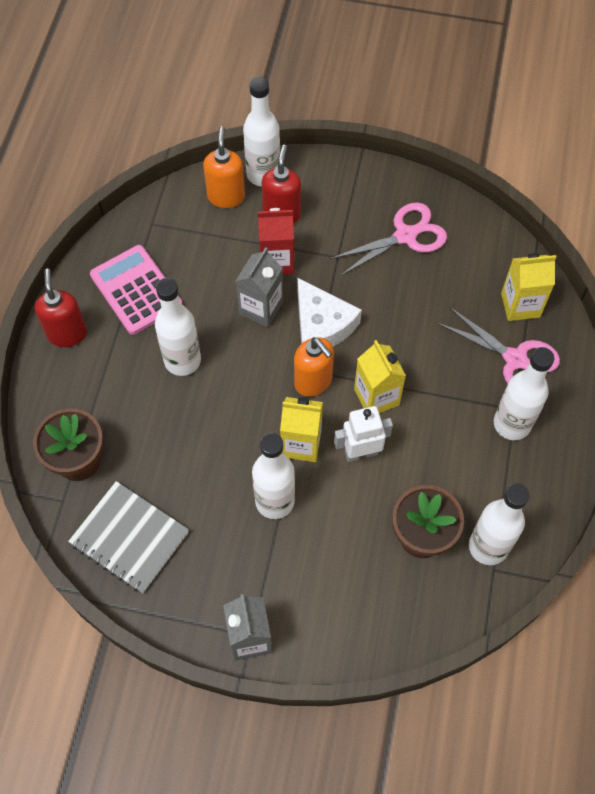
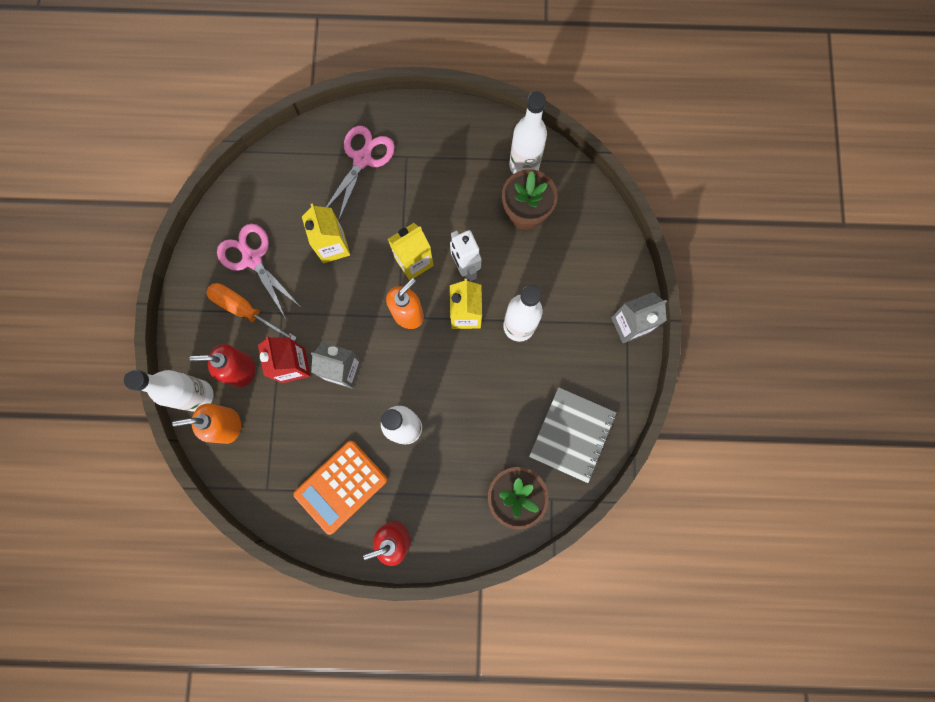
camera: 100 degrees left, 15 degrees up
pink calculator [90,245,183,335] -> orange calculator [293,441,387,535]
white cheese [297,278,362,346] -> none
white bottle [494,347,554,440] -> none
yellow carton [501,253,556,321] -> yellow carton moved to [302,203,350,263]
none -> orange screwdriver [206,283,297,341]

